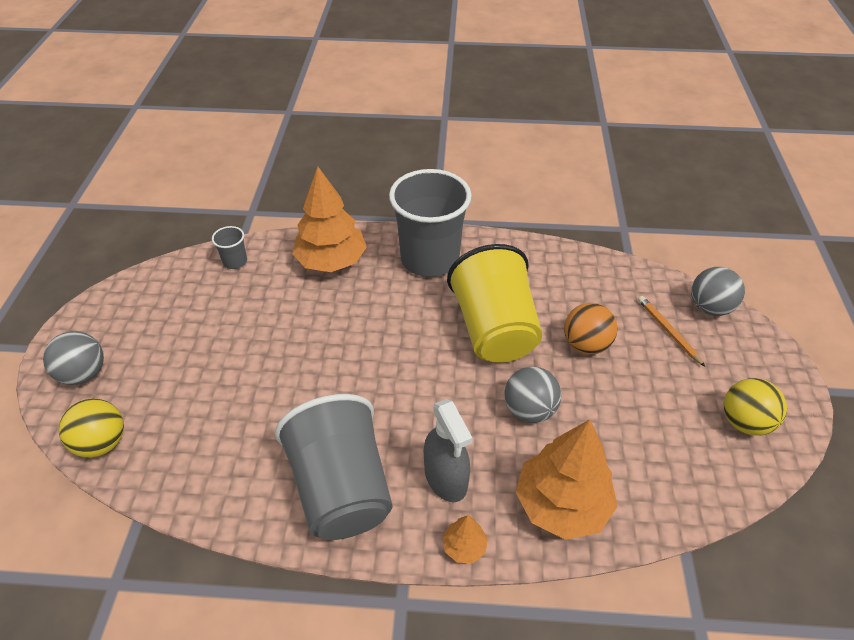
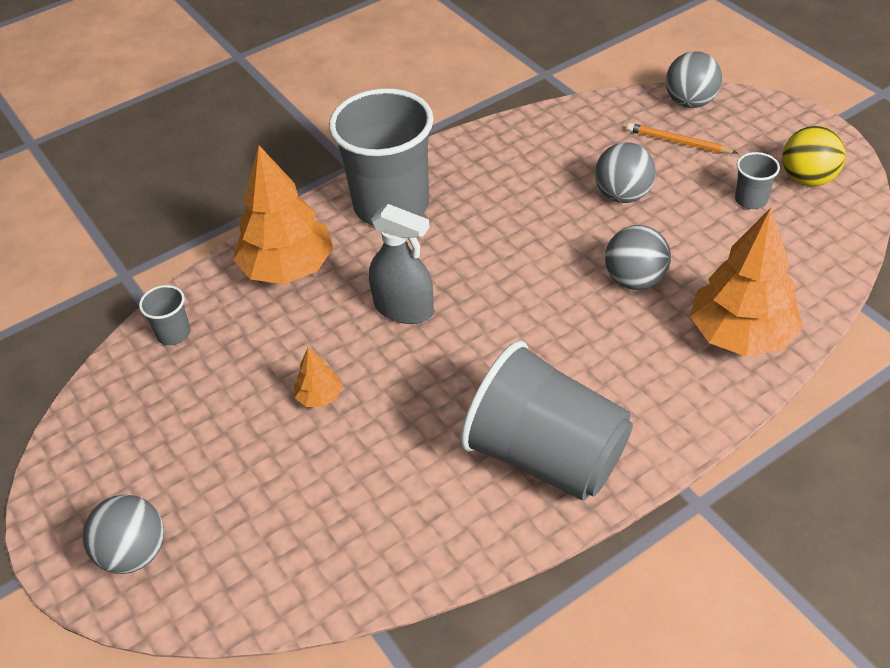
camera: 35 degrees left, 0 degrees up
yellow ball [59,398,124,458] -> none
grey spray bottle [424,399,473,502] -> grey spray bottle moved to [369,204,434,324]
orange tree [442,515,488,563] -> orange tree moved to [294,347,342,407]
yellow cup [447,244,542,362] -> none
orange ball [564,303,618,354] -> grey ball [595,142,656,203]
none -> grey cup [735,152,780,209]

